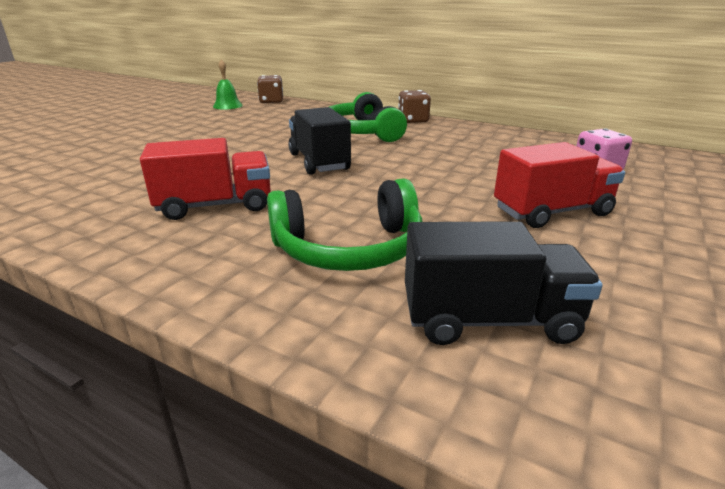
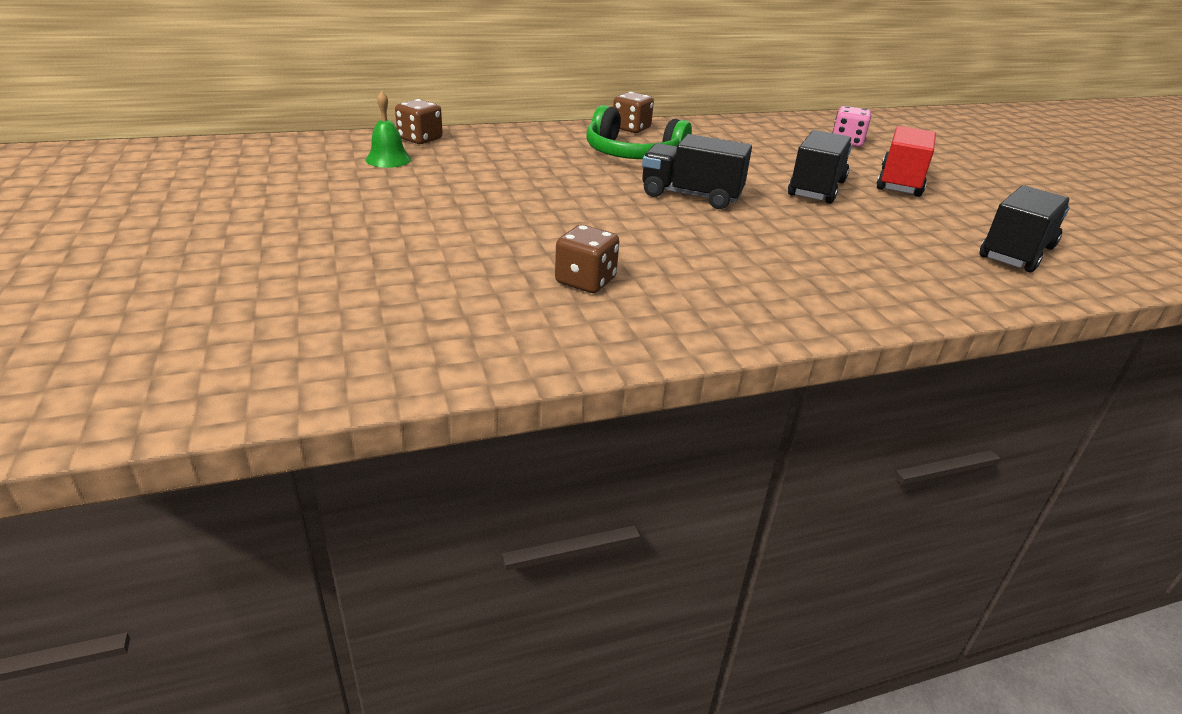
camera: 50 degrees left, 5 degrees up
red truck [140,138,271,220] -> none
green headphones [267,178,423,271] -> none
none -> brown dice [555,225,619,293]
none -> black truck [788,130,852,204]

